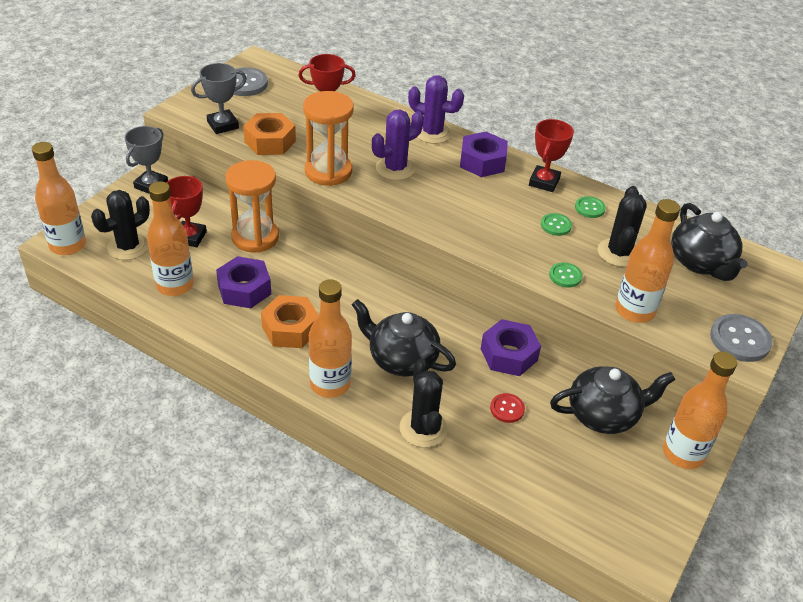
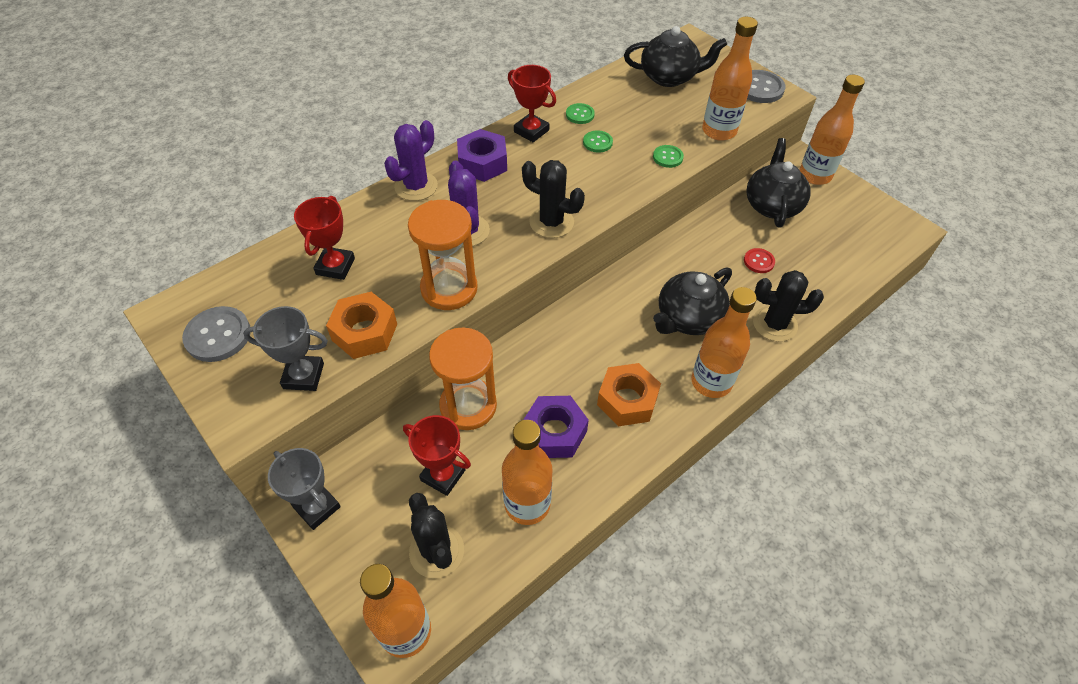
camera: 70 degrees left, 10 degrees up
grey trophy [191,63,247,134] -> grey trophy turned 75 degrees counterclockwise [243,306,328,391]
purple nut [481,319,541,376] -> none
black cactus [598,186,647,267] -> black cactus moved to [522,160,585,238]

